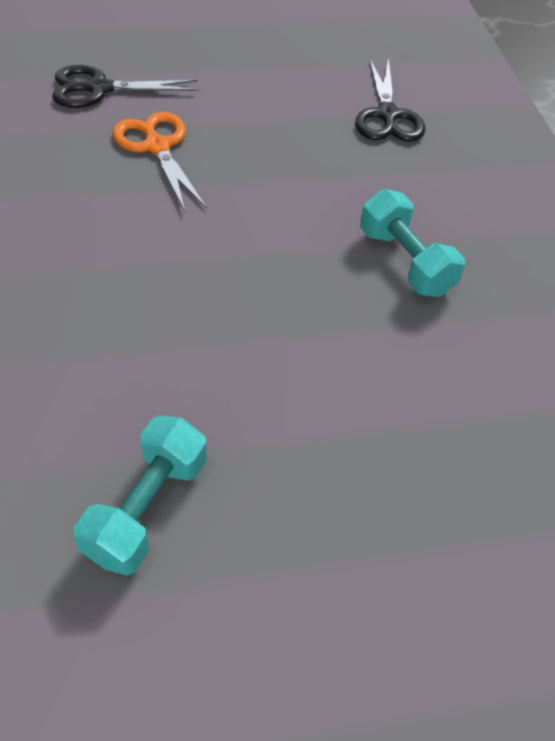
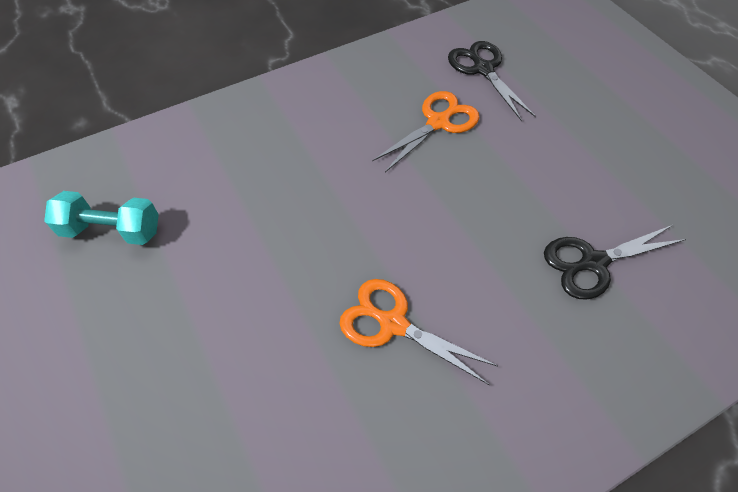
camera: 75 degrees right, 5 degrees up
turquoise dumbbell [360,189,465,297] -> orange scissors [339,279,498,385]

